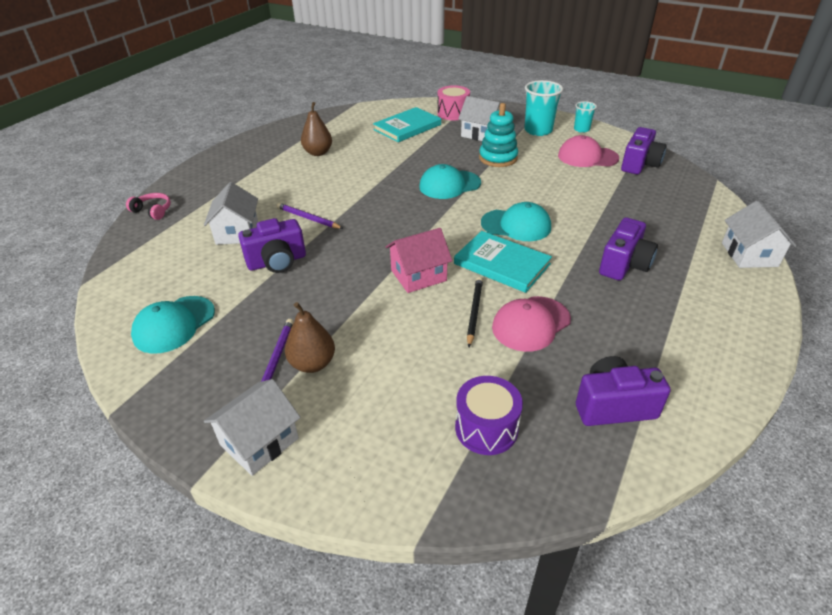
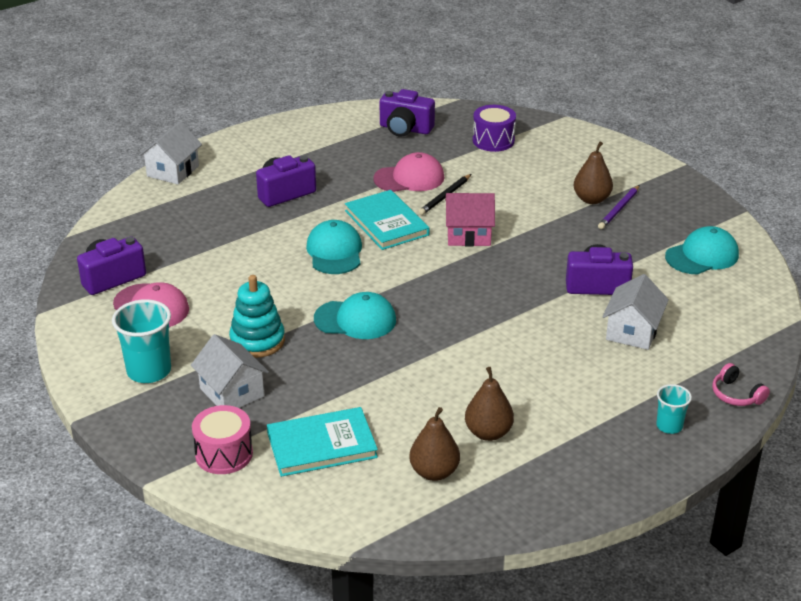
camera: 155 degrees left, 5 degrees down
white house [204,379,300,476] -> none
purple pencil [276,203,343,229] -> none
turquoise cap [481,202,551,241] -> turquoise cap turned 45 degrees clockwise [306,220,362,274]
turquoise cup [574,101,597,133] -> turquoise cup moved to [656,384,692,434]
none -> brown pear [409,407,460,481]

